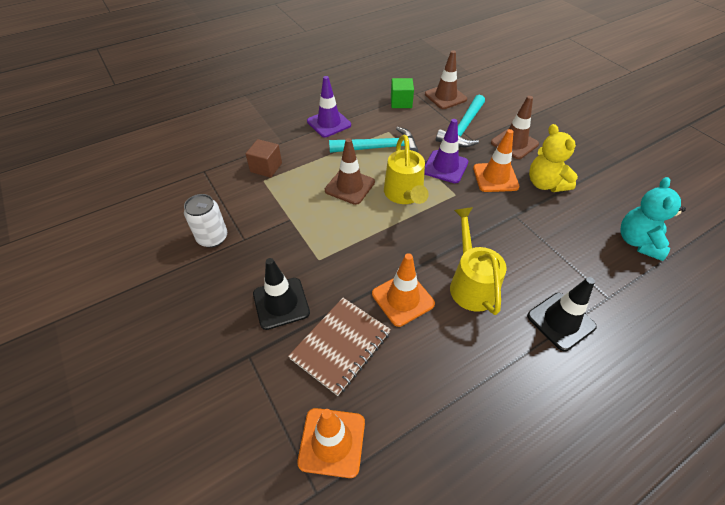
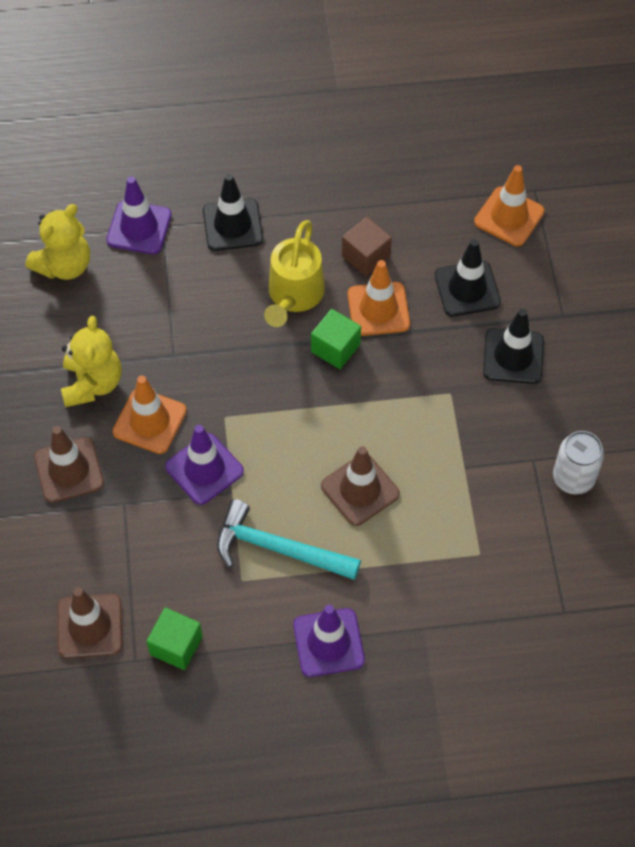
camera: 155 degrees left, 10 degrees up
brown cube [245,139,282,178] -> brown cube moved to [342,217,392,276]
brown notebook [288,298,391,396] -> black traffic cone [435,239,501,317]
yellow watering can [384,134,429,204] -> none
turquoise hammer [436,95,485,147] -> none
turquoise teddy bear [620,177,686,261] -> yellow teddy bear [26,204,90,280]
none -> purple traffic cone [106,176,172,254]
none -> green cube [311,309,361,369]

